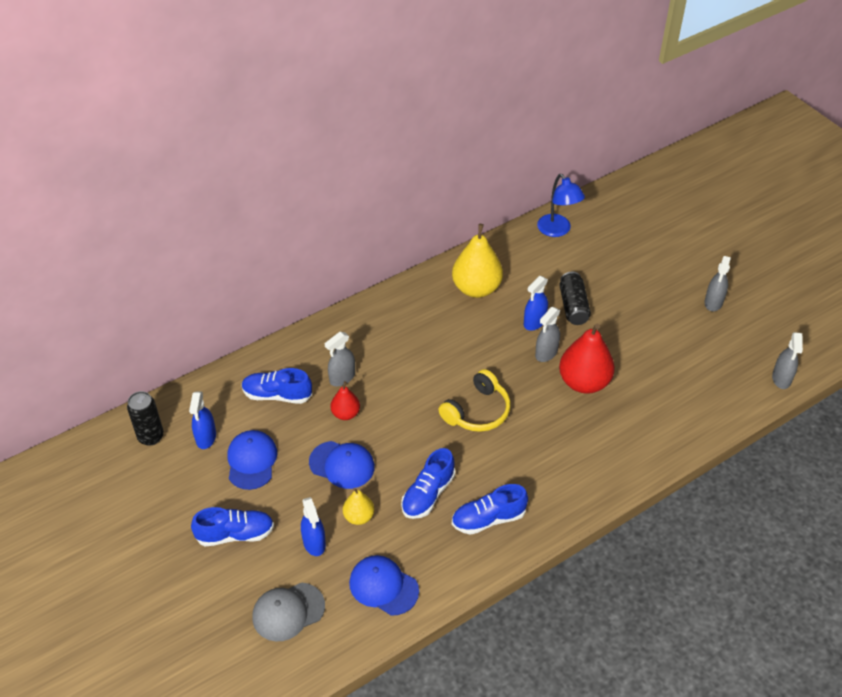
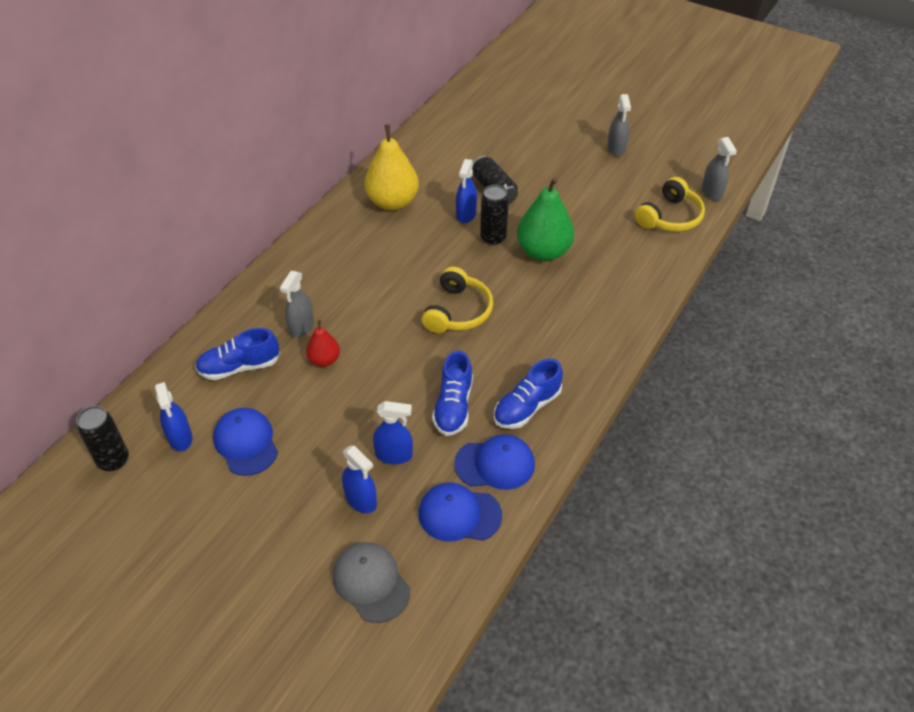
camera: 25 degrees left, 0 degrees up
blue shoe [191,507,274,546] -> none
grey cap [252,583,325,642] -> grey cap turned 105 degrees clockwise [333,542,410,623]
blue cap [309,441,375,489] -> blue cap moved to [454,434,535,490]
yellow pear [343,488,374,525] -> blue spray bottle [373,401,413,464]
grey spray bottle [535,307,560,362] -> black can [480,185,509,245]
blue lamp [537,174,585,237] -> none
red pear [559,324,615,394] -> green pear [517,177,574,261]
none -> yellow headphones [635,177,705,232]

